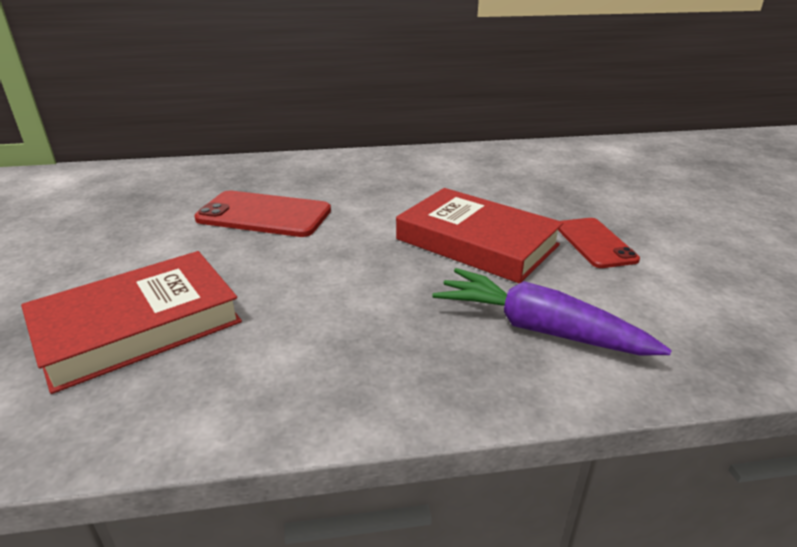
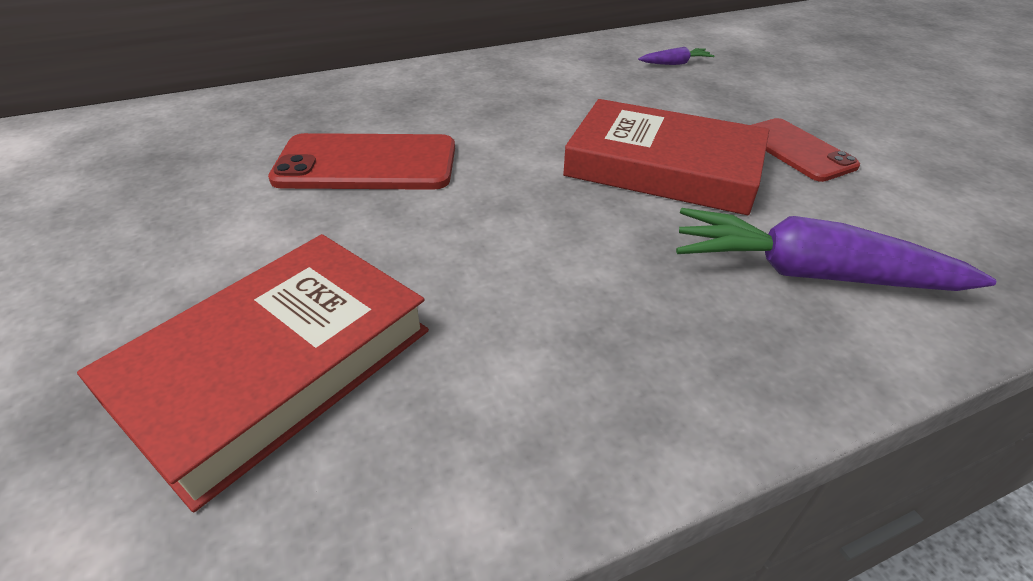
camera: 15 degrees left, 10 degrees up
none -> purple carrot [638,47,715,65]

